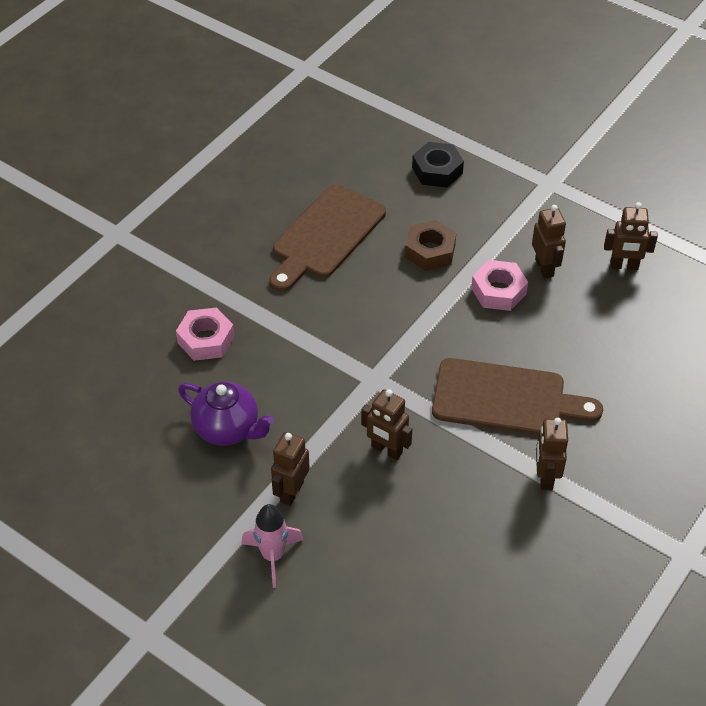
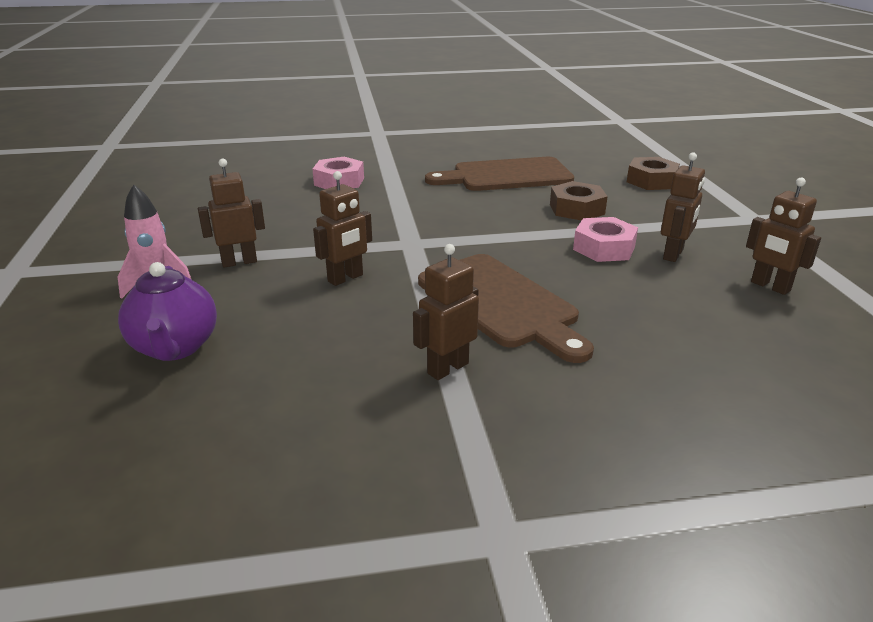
camera: 45 degrees right, 20 degrees down
purple teapot [178,382,274,446] -> purple teapot moved to [118,262,217,361]
brown robot [361,389,412,460] -> brown robot turned 120 degrees counterclockwise [313,171,372,286]
black nut [412,142,464,188] -> brown nut [627,157,680,190]

